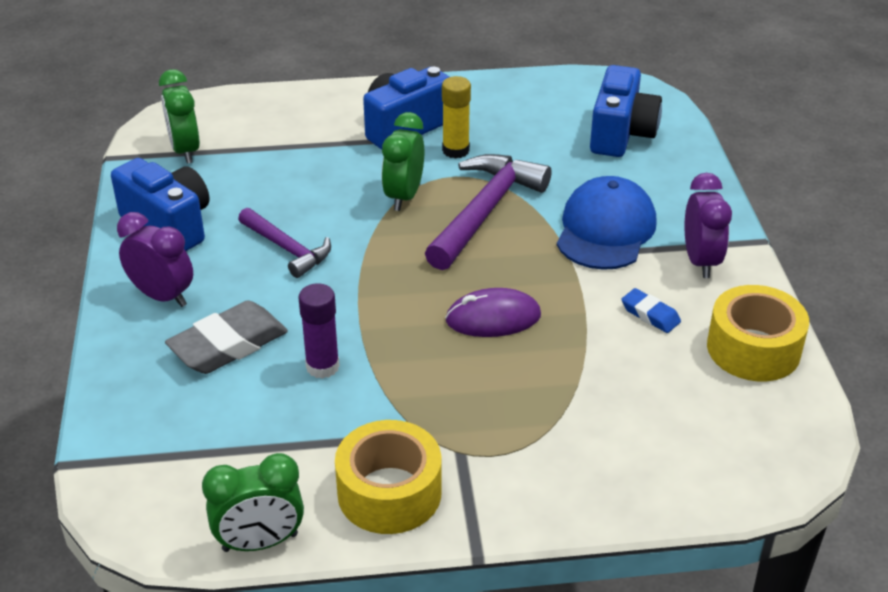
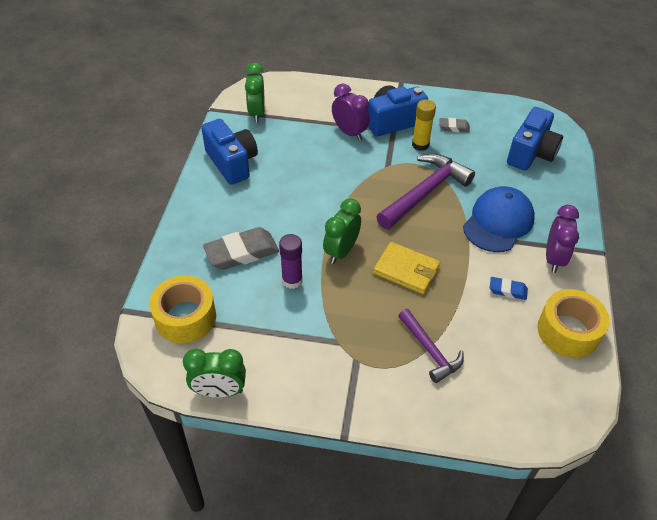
camera: 15 degrees right, 10 degrees up
purple clock [117,212,193,307] -> purple clock moved to [332,84,370,141]
purple hammer [238,208,331,278] -> purple hammer moved to [398,309,464,383]
yellow tape [335,420,442,534] -> yellow tape moved to [149,275,216,344]
green clock [382,112,424,211] -> green clock moved to [323,198,361,264]
purple mouse [445,288,541,337] -> yellow wallet [373,242,440,294]
blue eraser [621,288,681,333] -> blue eraser turned 45 degrees counterclockwise [490,277,528,300]
none -> grey eraser [439,118,470,133]

